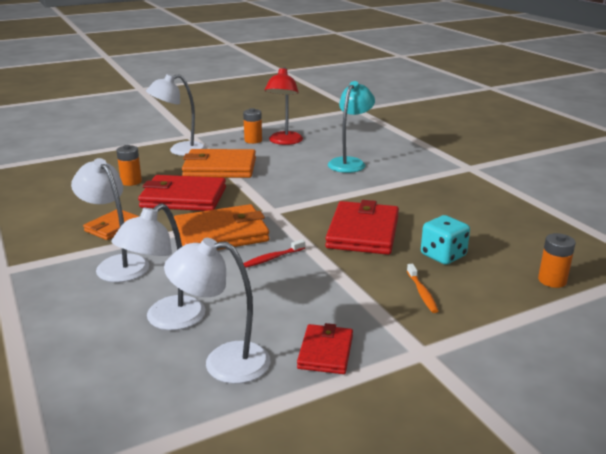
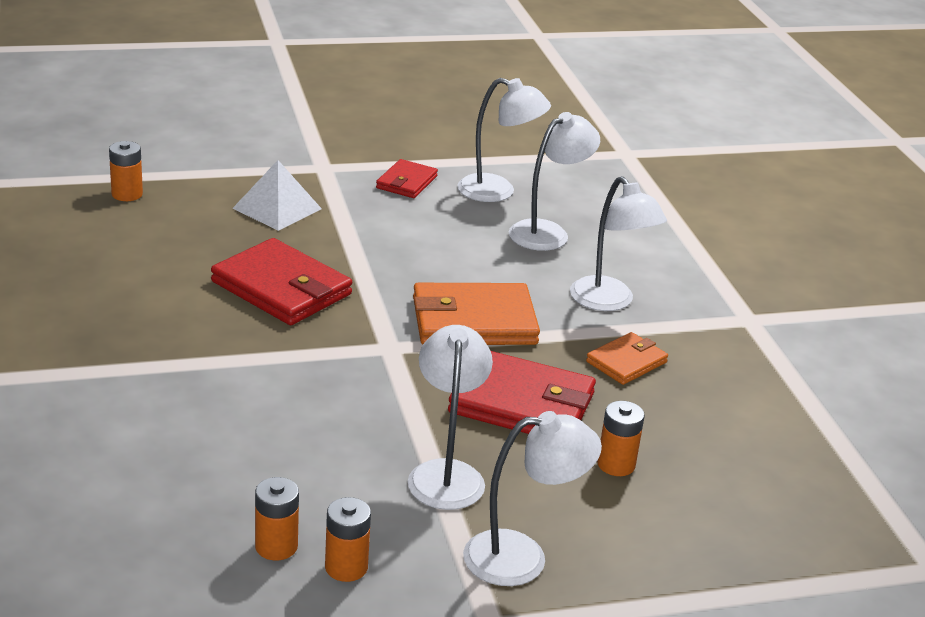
camera: 170 degrees left, 5 degrees up
orange wallet [182,149,256,178] -> white lamp [408,325,493,510]
red toothbrush [243,239,305,268] -> none
red lamp [265,67,303,145] -> orange battery [255,477,299,560]
red wallet [325,200,399,255] -> red wallet turned 75 degrees counterclockwise [211,238,352,325]
turquoise lamp [328,81,375,173] -> none
orange toothbrush [407,264,438,313] -> white pyramid [233,160,322,231]
turquoise dice [421,215,470,265] -> none

